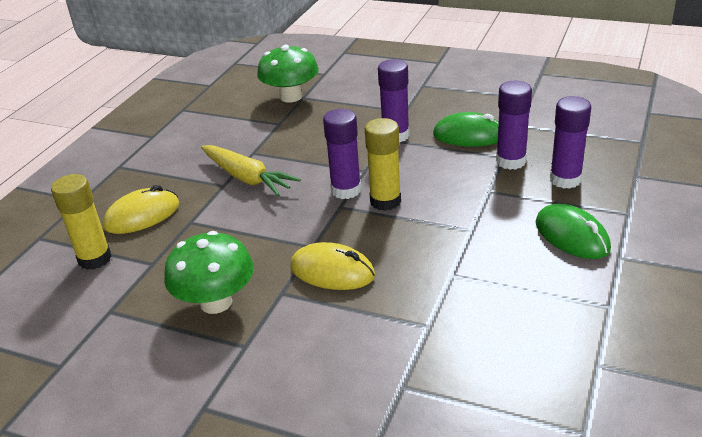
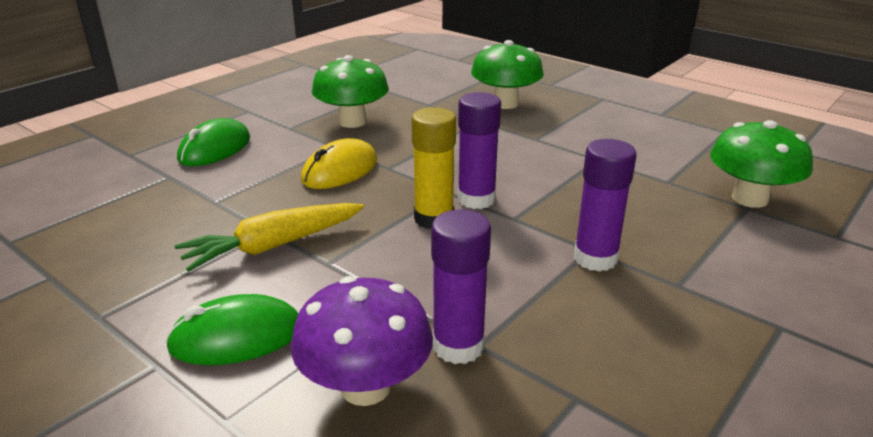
camera: 105 degrees right, 5 degrees down
yellow glue stick [51,174,112,270] -> none
yellow mouse [103,185,179,234] -> green mushroom [471,40,544,109]
yellow carrot [201,145,301,196] -> yellow carrot moved to [174,203,364,272]
green mouse [433,112,499,146] -> green mouse moved to [177,118,250,166]
purple glue stick [550,96,591,189] -> purple mushroom [291,276,433,406]

